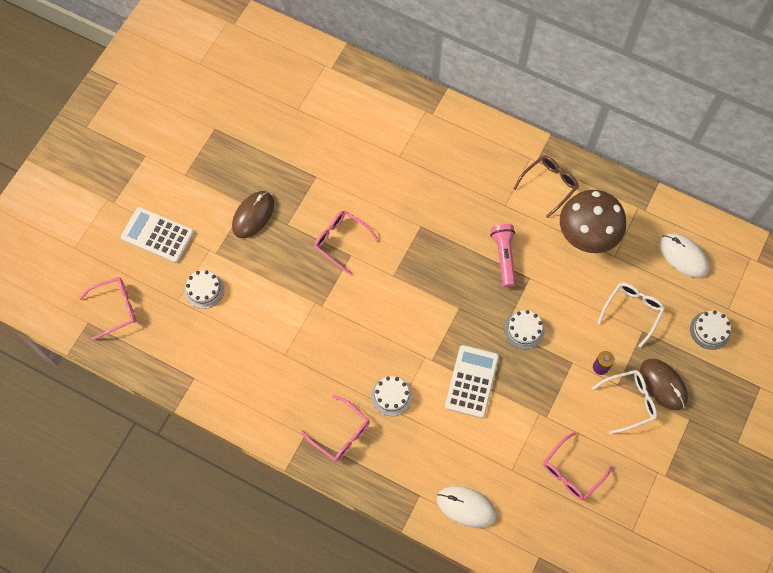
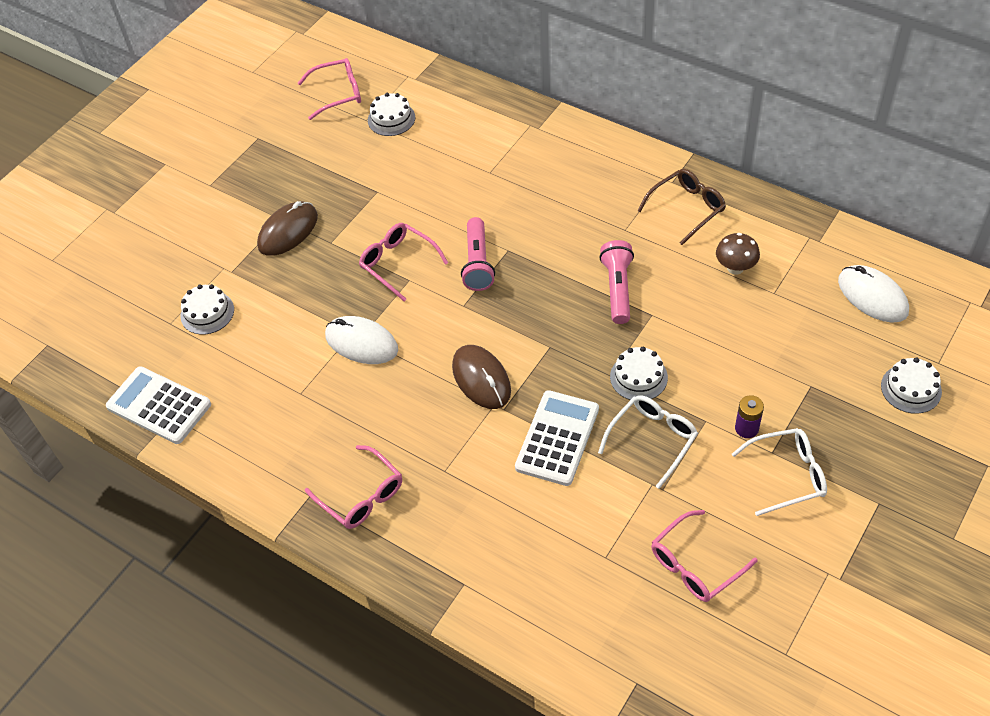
camera: 10 degrees right, 15 degrees down
pink glasses [79,277,136,340] -> pink glasses moved to [298,58,361,120]
white calculator [121,207,194,263] -> white calculator moved to [106,366,211,444]
white cake [371,376,412,416] -> white cake moved to [368,93,415,136]
white mouse [437,486,497,528] -> white mouse moved to [325,316,398,364]
brown mushroom [560,190,626,253] -> brown mushroom [716,233,760,275], size x0.48
white glasses [598,283,665,348] -> white glasses moved to [598,395,698,489]
brown mouse [640,359,688,410] -> brown mouse moved to [452,345,511,409]
none -> pink flashlight [461,217,495,291]

